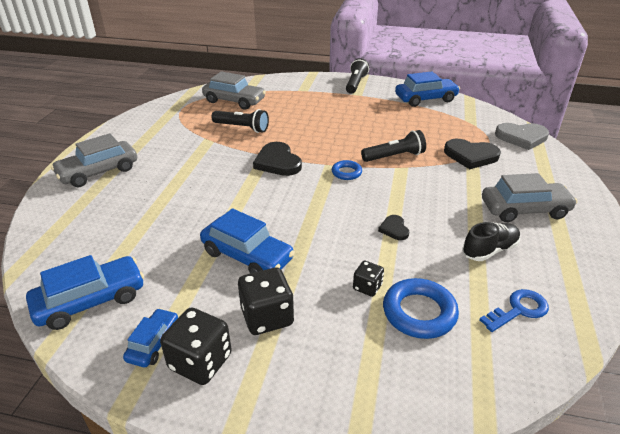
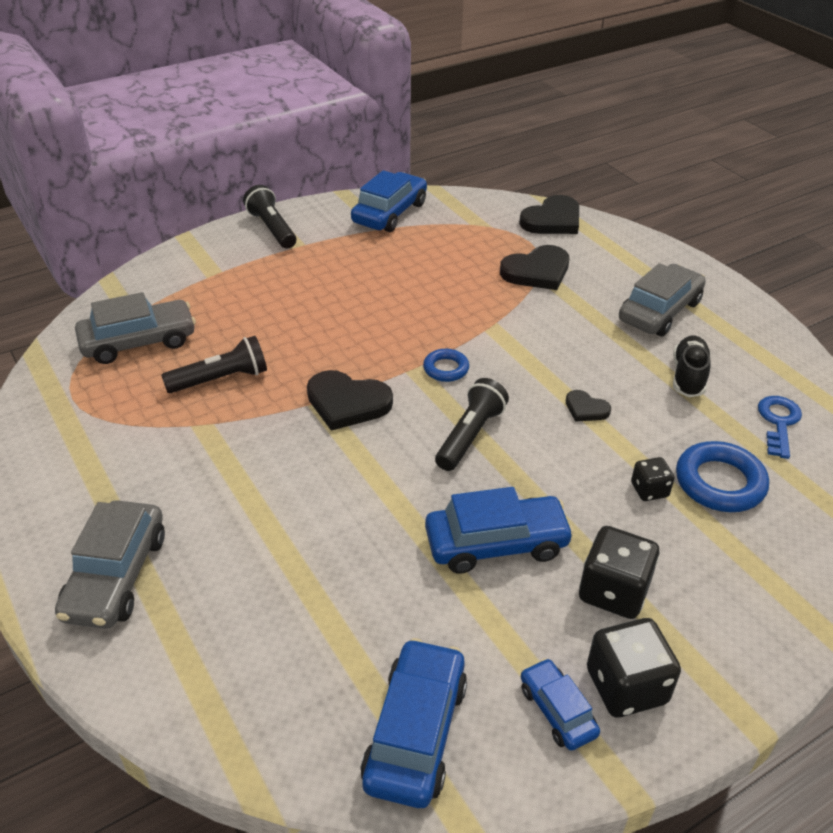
camera: 45 degrees left, 5 degrees up
black flashlight [361,130,426,162] -> black flashlight moved to [435,378,509,471]
grey heart [495,123,549,150] -> black heart [519,195,579,234]

